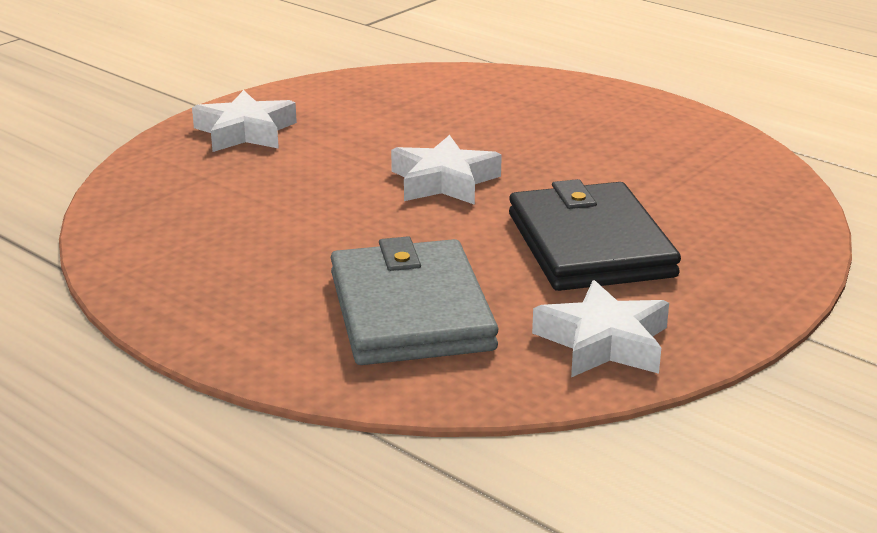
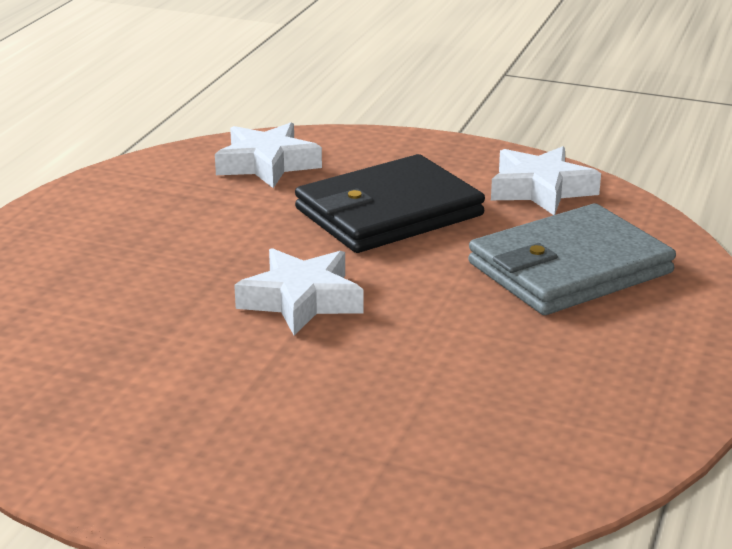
camera: 110 degrees left, 0 degrees up
white star [192,90,297,152] -> white star moved to [215,122,322,188]

